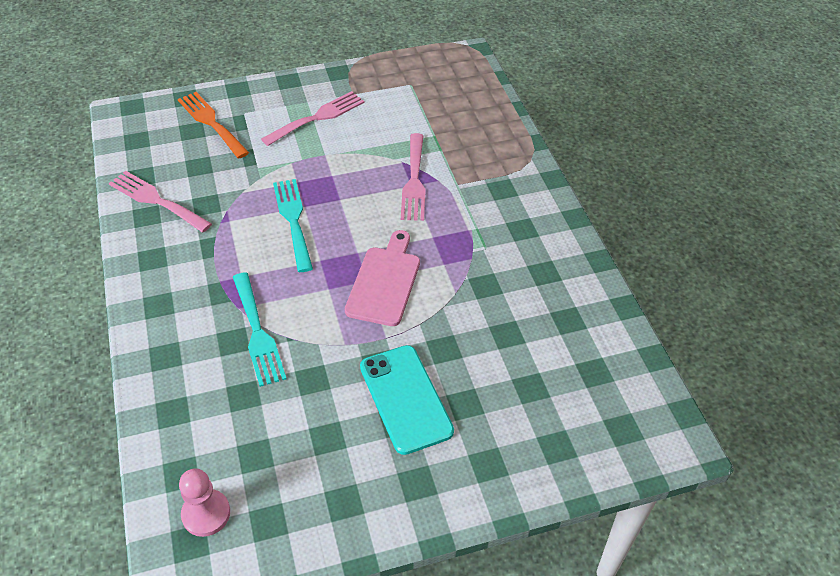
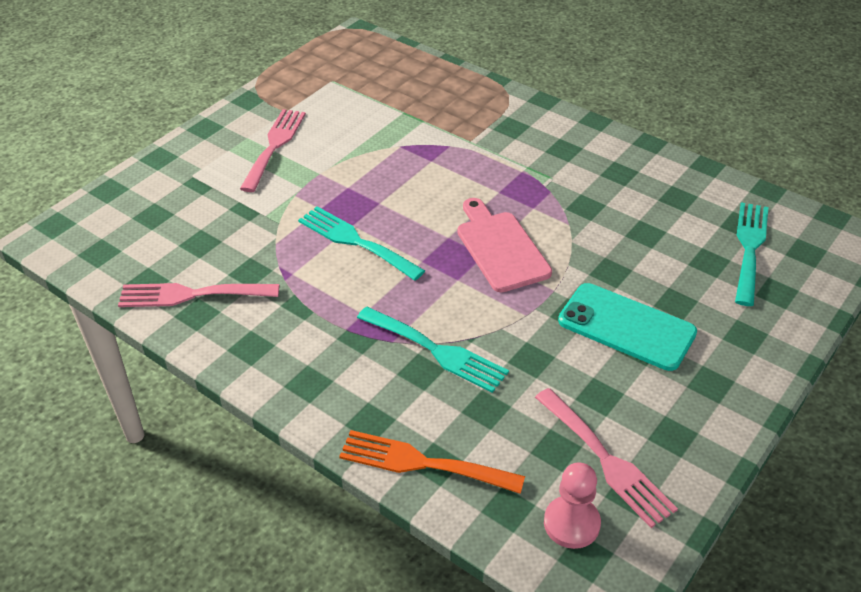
camera: 35 degrees left, 5 degrees down
orange fork [178,92,249,159] -> orange fork moved to [339,430,525,494]
pink fork [401,133,426,221] -> pink fork moved to [535,388,678,528]
none -> turquoise fork [735,202,769,306]

